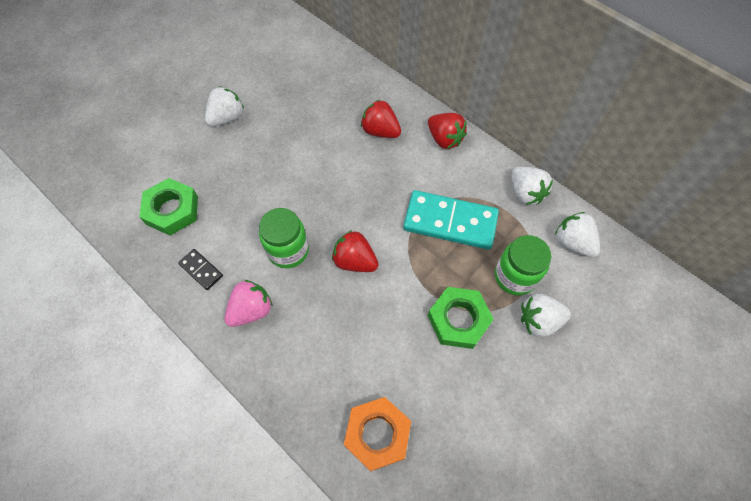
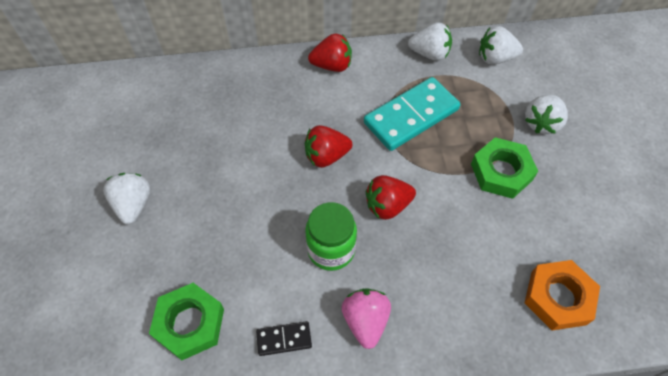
camera: 50 degrees left, 5 degrees down
red strawberry [361,100,401,138] -> red strawberry moved to [305,125,352,168]
green jar [495,235,551,295] -> none

